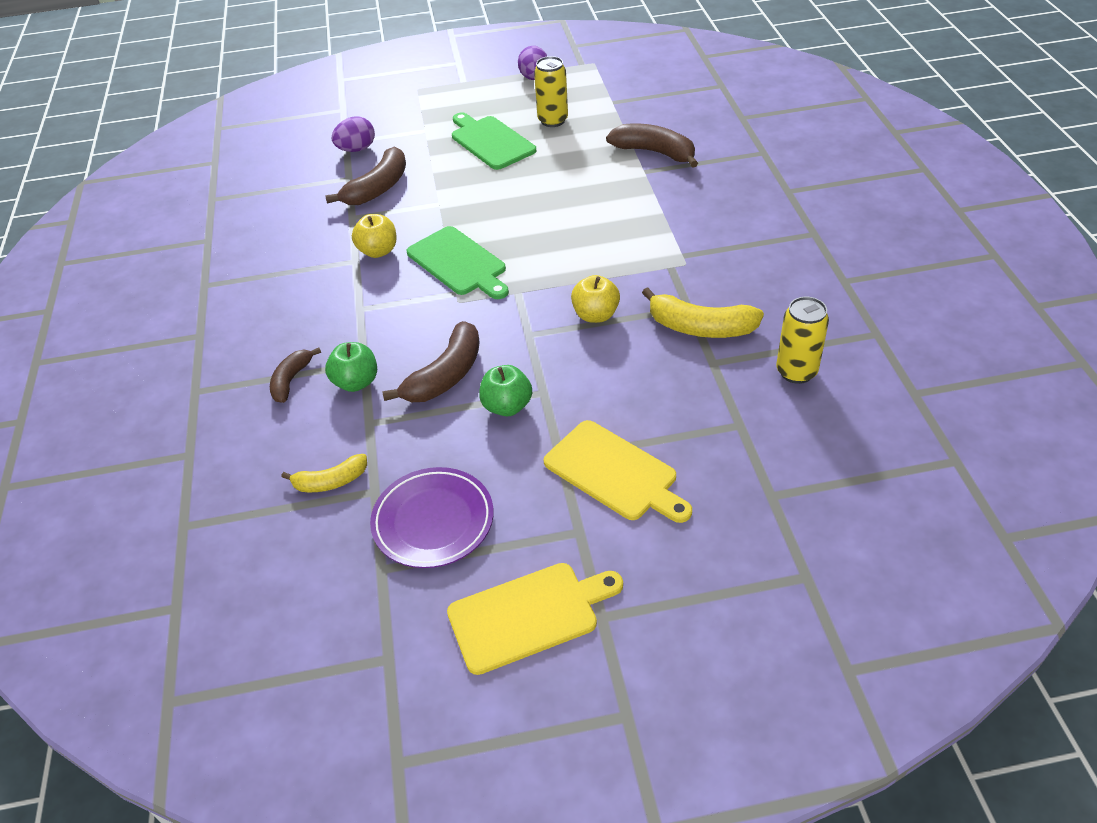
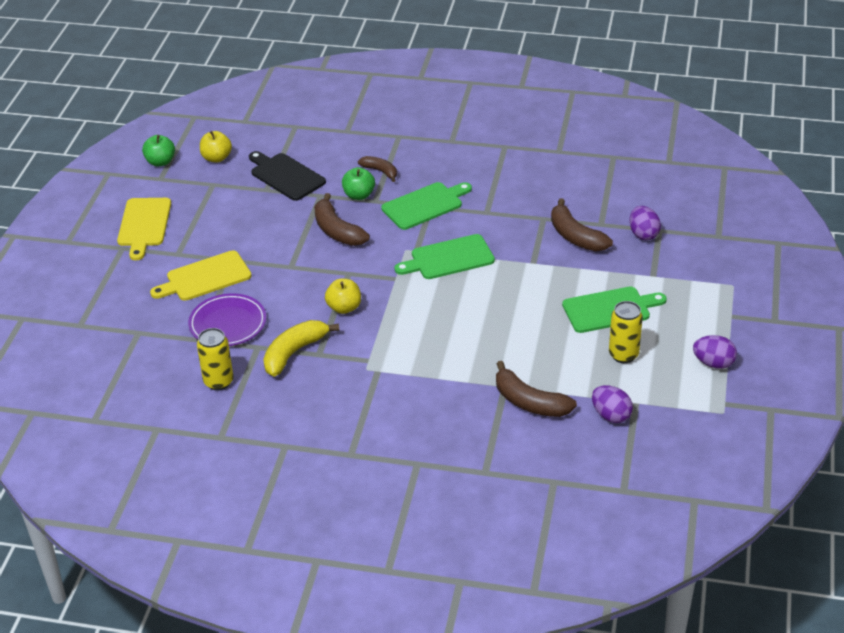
camera: 110 degrees right, 5 degrees down
yellow banana [281,454,367,492] -> black cutting board [249,151,326,201]
yellow apple [352,214,397,258] -> yellow apple moved to [200,131,232,163]
purple plate [370,467,494,568] -> purple plate moved to [188,293,266,346]
green apple [479,365,532,416] -> green apple moved to [142,135,175,166]
brown banana [606,123,698,168] -> brown banana turned 75 degrees clockwise [496,361,577,417]
none -> green cutting board [381,182,472,230]
none -> purple egg [592,385,633,423]

